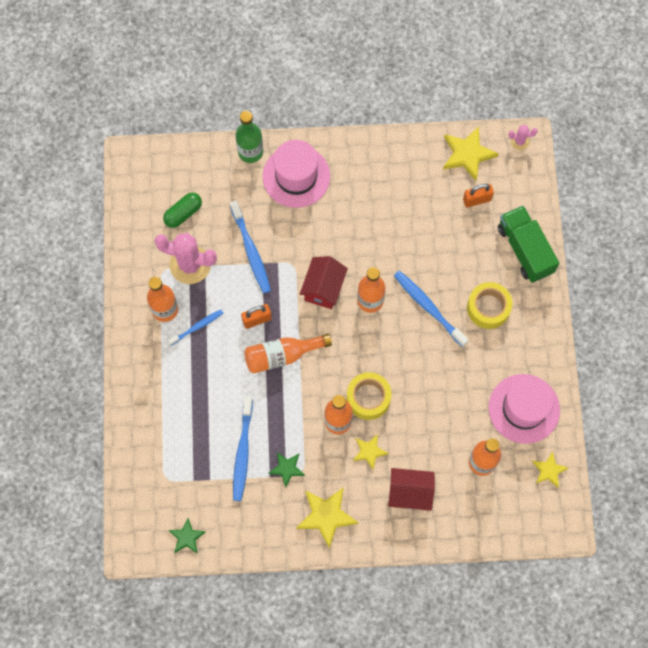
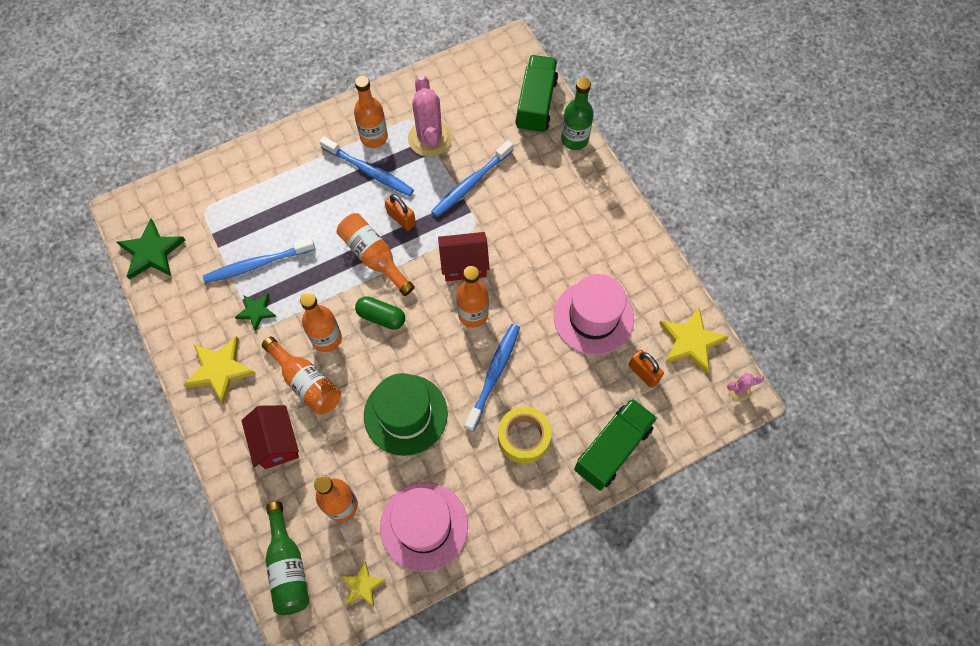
camera: 65 degrees right, 5 degrees down
green capsule [163,193,202,228] -> green capsule moved to [355,296,405,330]
blue toothbrush [168,310,223,346] -> blue toothbrush [319,136,414,196], size x1.64
green star [169,518,206,554] -> green star [117,219,186,280], size x1.68
pink hat [263,140,330,208] -> pink hat moved to [554,274,634,355]
yellow tape [347,372,391,420] -> none
yellow star [353,434,389,470] -> orange bottle [262,336,341,415]
pink cactus [508,125,538,150] -> pink cactus turned 75 degrees counterclockwise [727,373,764,401]
none -> green bottle [266,502,309,615]
none -> green hat [364,373,448,456]
none -> green truck [515,55,558,134]

